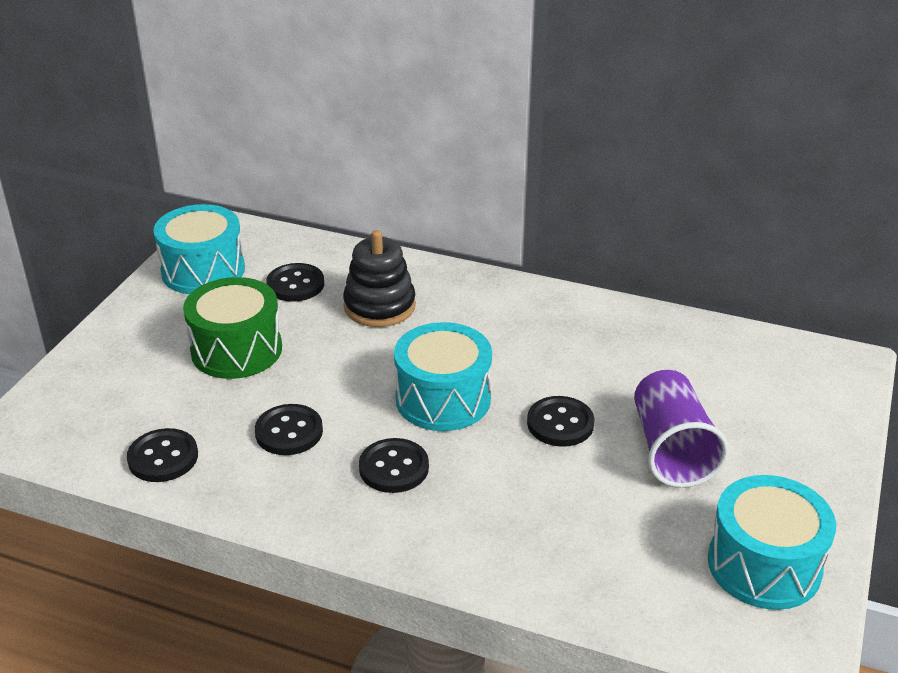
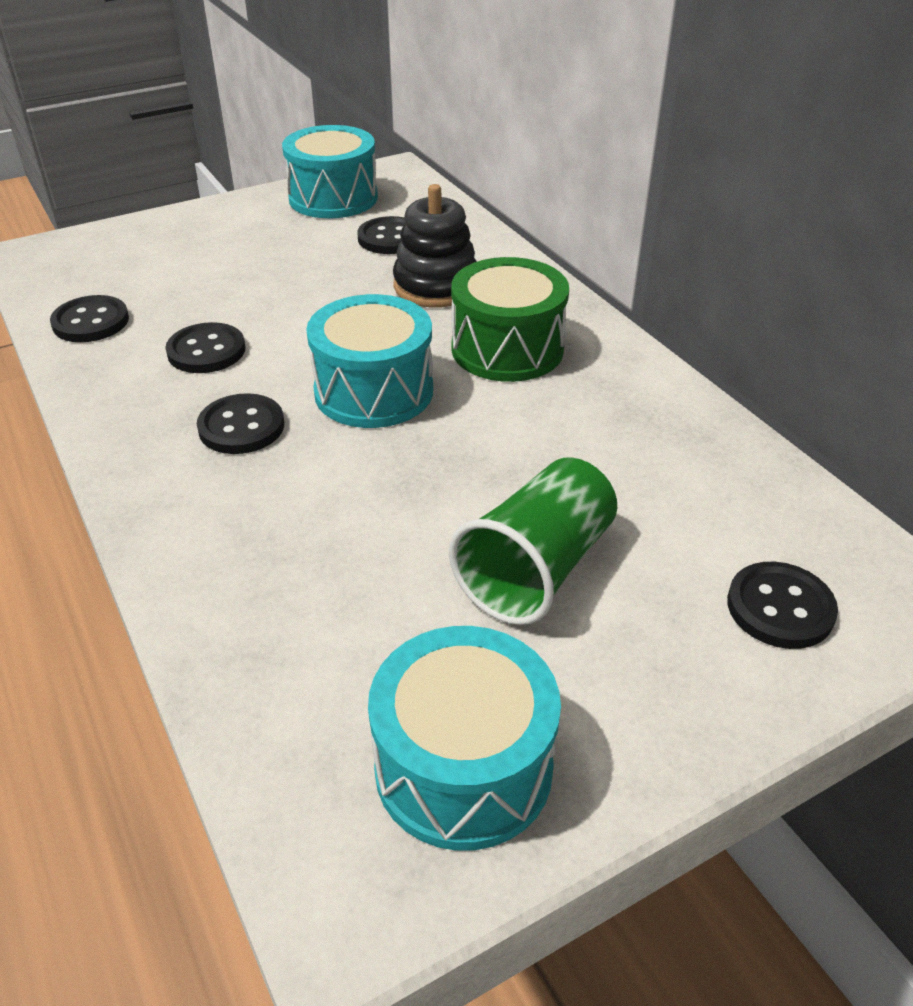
camera: 40 degrees right, 5 degrees up
green drum [183,277,282,379] -> green drum moved to [451,257,569,382]
black button [527,396,595,447] -> black button moved to [727,562,838,649]
purple cup [634,370,729,488] -> green cup [449,458,617,625]

